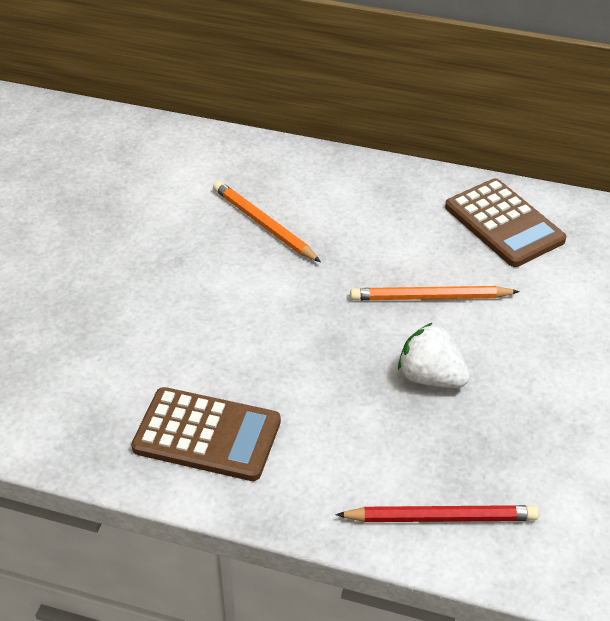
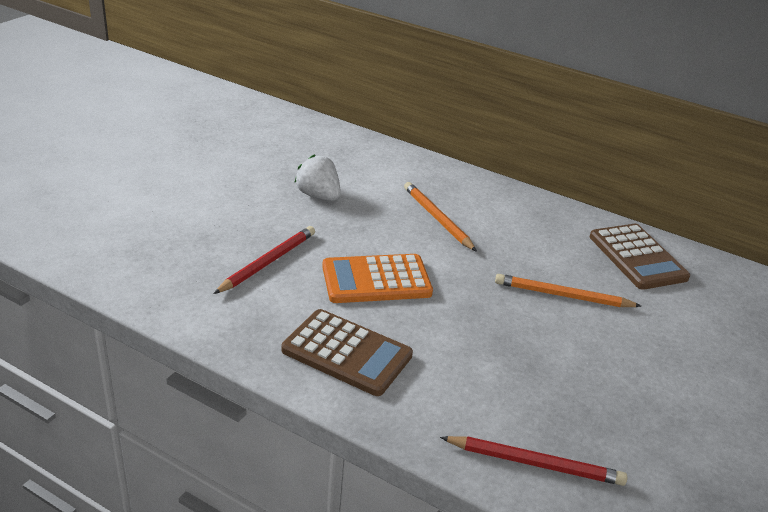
camera: 10 degrees right, 10 degrees down
white strawberry [398,323,470,388] -> white strawberry moved to [294,154,341,201]
none -> red pencil [213,226,315,294]
none -> orange calculator [322,254,433,303]

